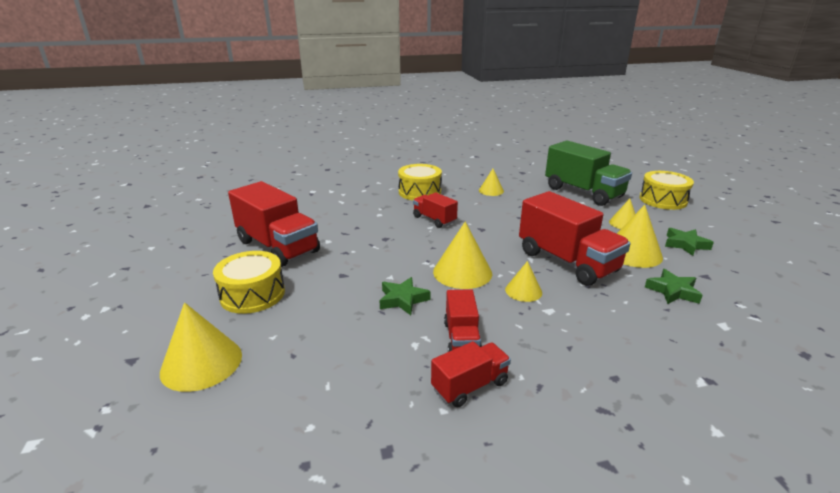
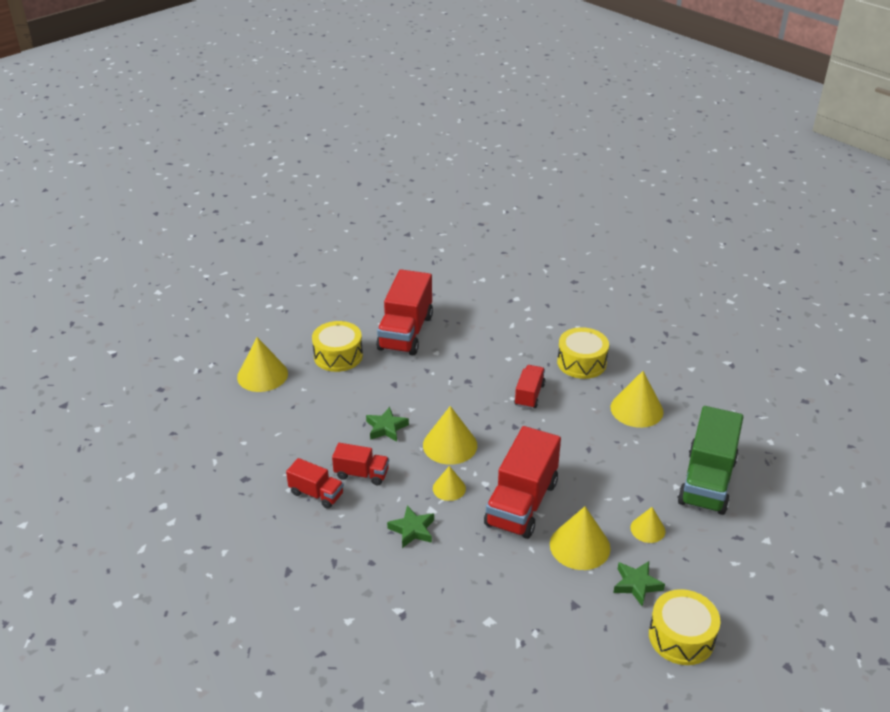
camera: 60 degrees right, 10 degrees up
red truck [444,289,482,352] -> red truck turned 135 degrees counterclockwise [332,443,389,485]
yellow cone [479,169,504,196] -> yellow cone [611,371,664,428], size x1.72
yellow drum [639,171,694,210] -> yellow drum moved to [649,589,720,665]
green star [645,269,703,304] -> green star moved to [387,506,434,548]

